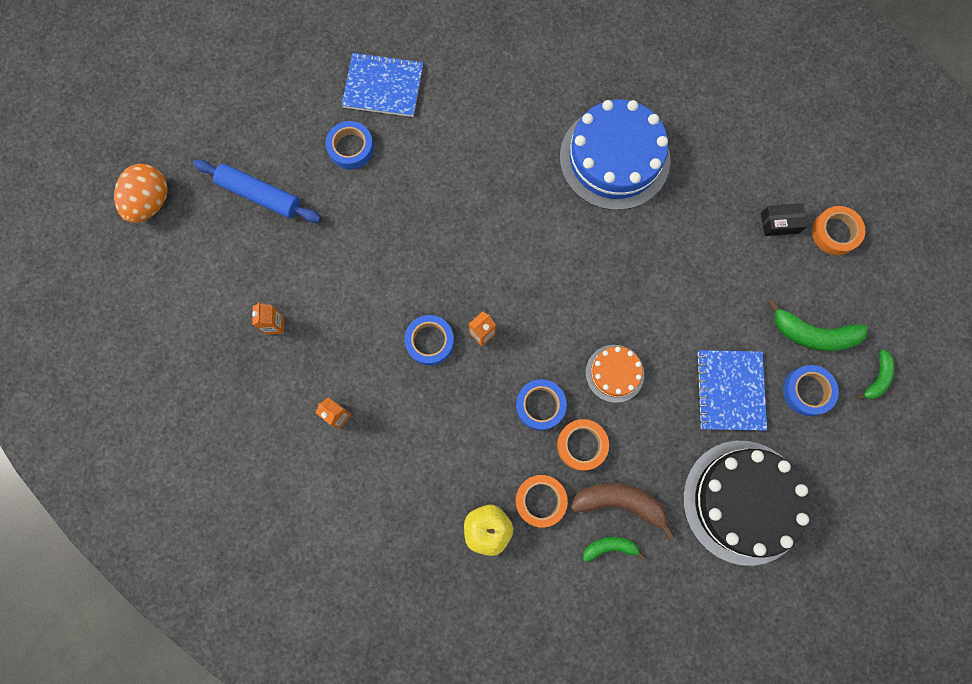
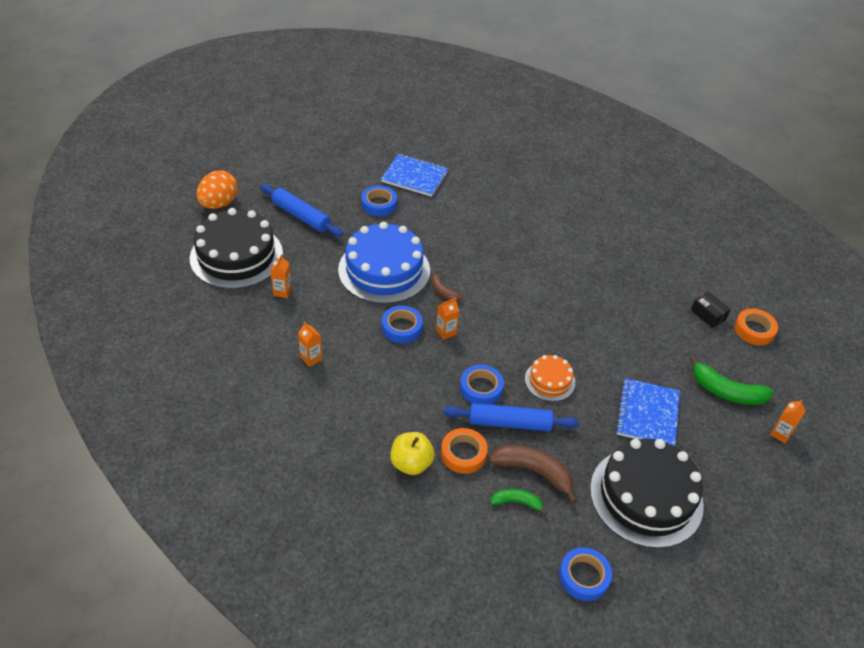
camera: 10 degrees right, 30 degrees down
orange tape [557,419,609,471] -> blue rolling pin [443,403,579,431]
blue cake [560,100,670,210] -> blue cake moved to [338,222,430,304]
black box [761,203,807,236] -> black box turned 45 degrees clockwise [691,291,731,328]
blue tape [783,365,839,416] -> blue tape moved to [559,547,612,601]
green banana [857,349,895,400] -> orange carton [770,399,806,443]
none -> black cake [190,208,283,289]
none -> brown banana [431,270,463,302]

